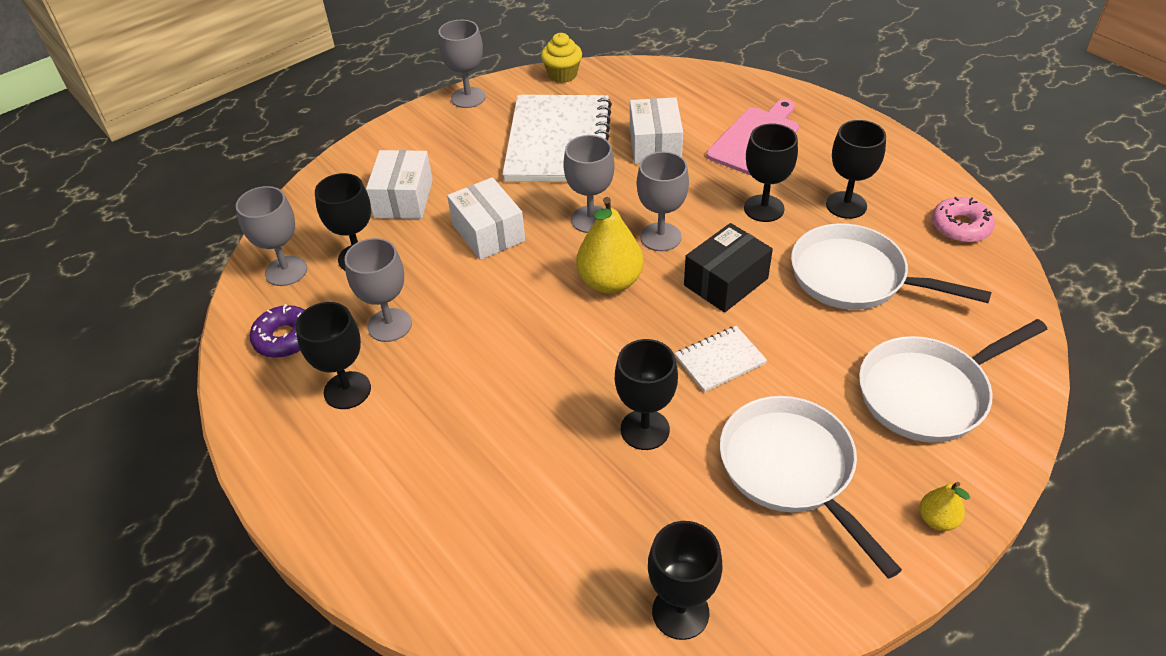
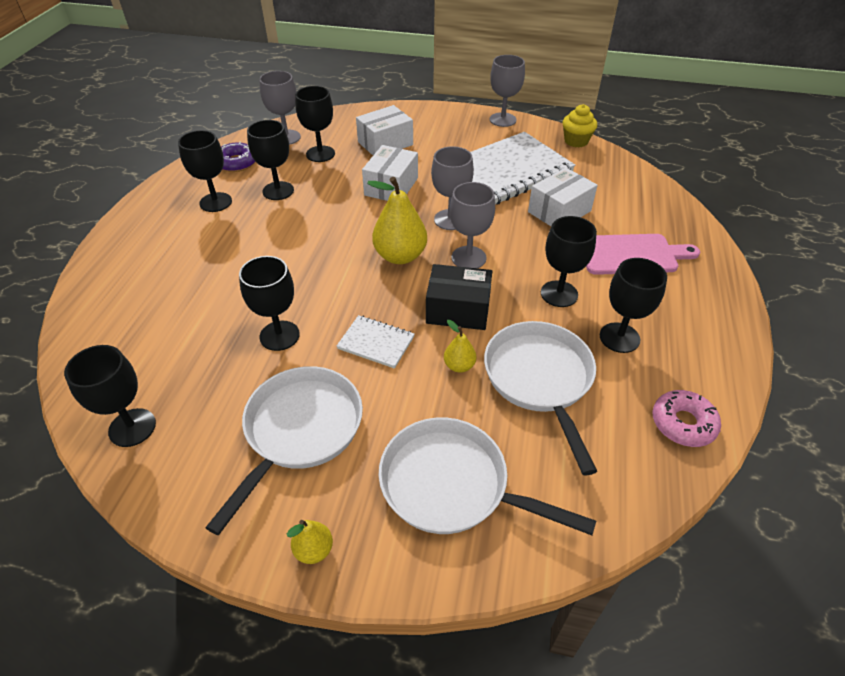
camera: 50 degrees right, 0 degrees up
grey goblet [345,238,412,342] -> black goblet [247,120,294,200]
none -> yellow pear [444,320,476,373]

